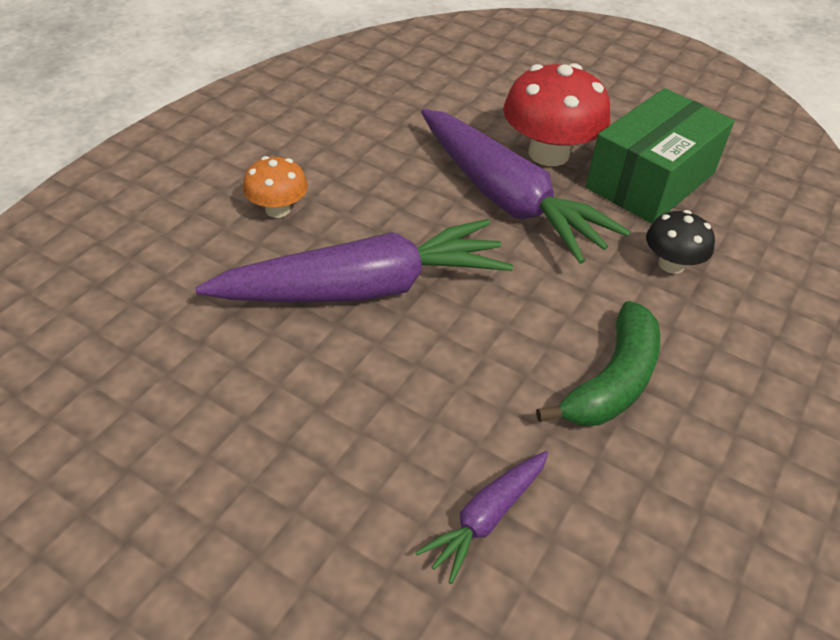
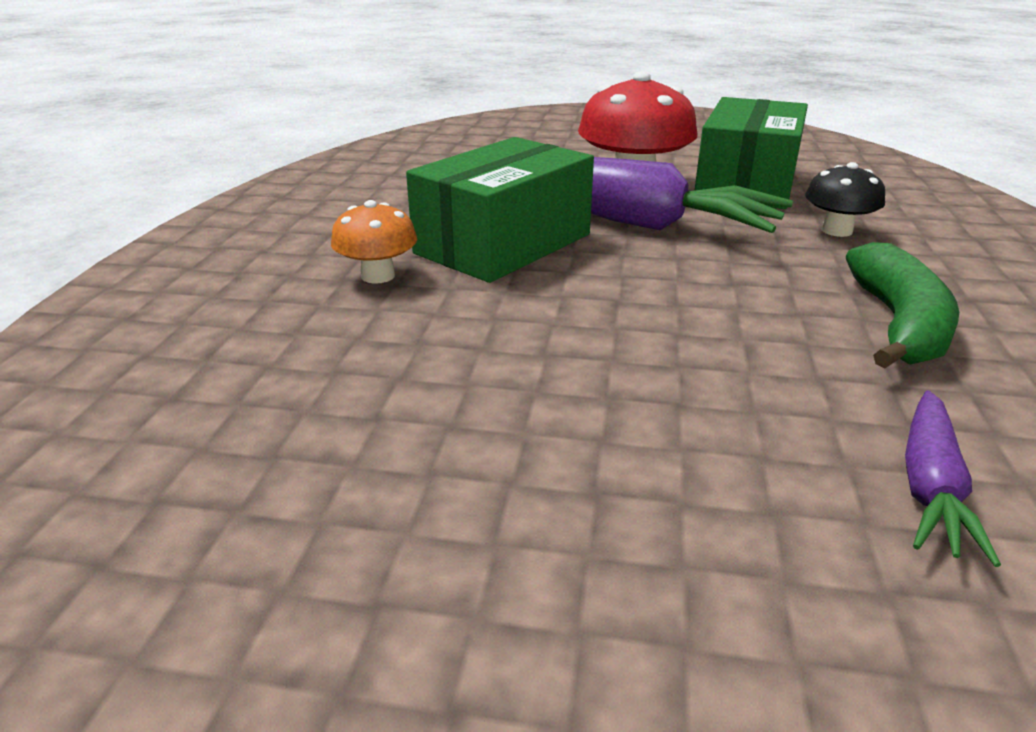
camera: 20 degrees left, 15 degrees down
purple carrot [195,219,513,302] -> none
none -> green box [406,137,594,283]

